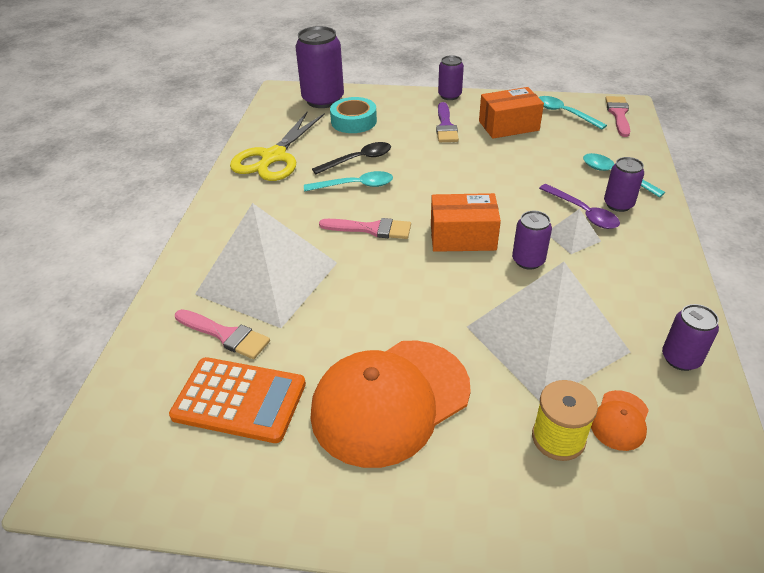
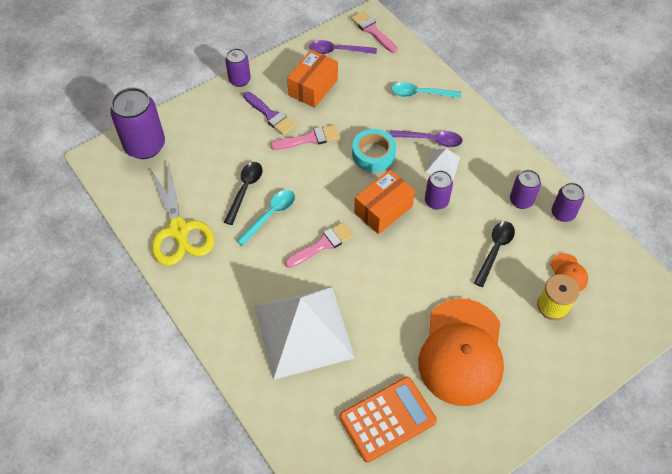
camera: 45 degrees left, 15 degrees up
pink brush [175,309,270,359] -> pink brush moved to [270,125,340,150]
turquoise tape [330,97,377,133] -> turquoise tape moved to [352,129,396,172]
white pyramid [467,262,630,401] -> black spoon [474,221,515,287]
turquoise spoon [538,96,607,129] -> purple spoon [309,40,377,54]
purple can [604,157,644,212] -> purple can moved to [510,170,541,209]

